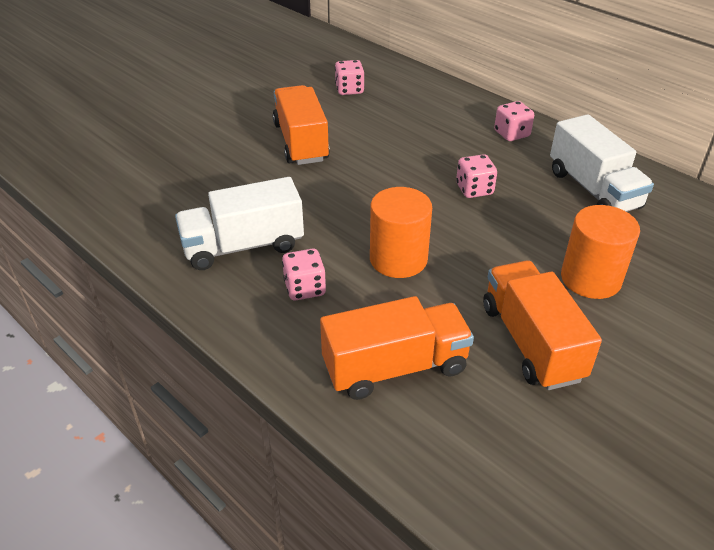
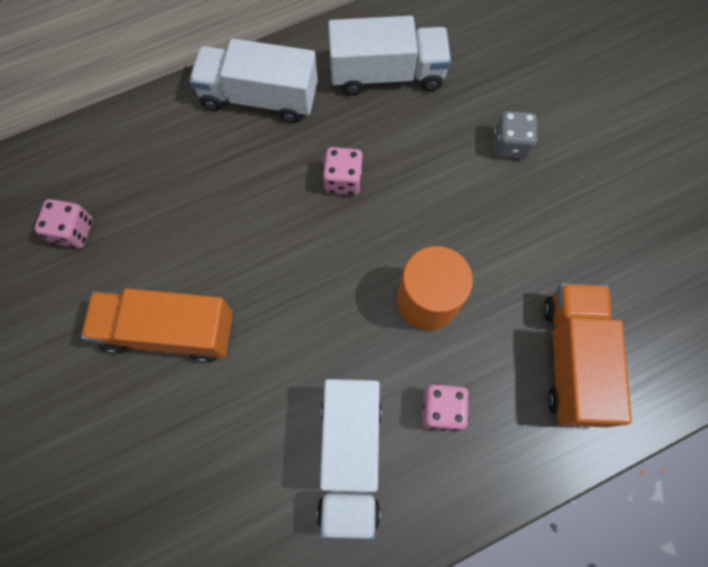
camera: 70 degrees left, 30 degrees up
orange truck [483,260,602,390] -> none
pink dice [494,101,534,141] -> white truck [189,38,318,123]
orange cylinder [561,205,640,299] -> grey dice [494,111,537,159]

